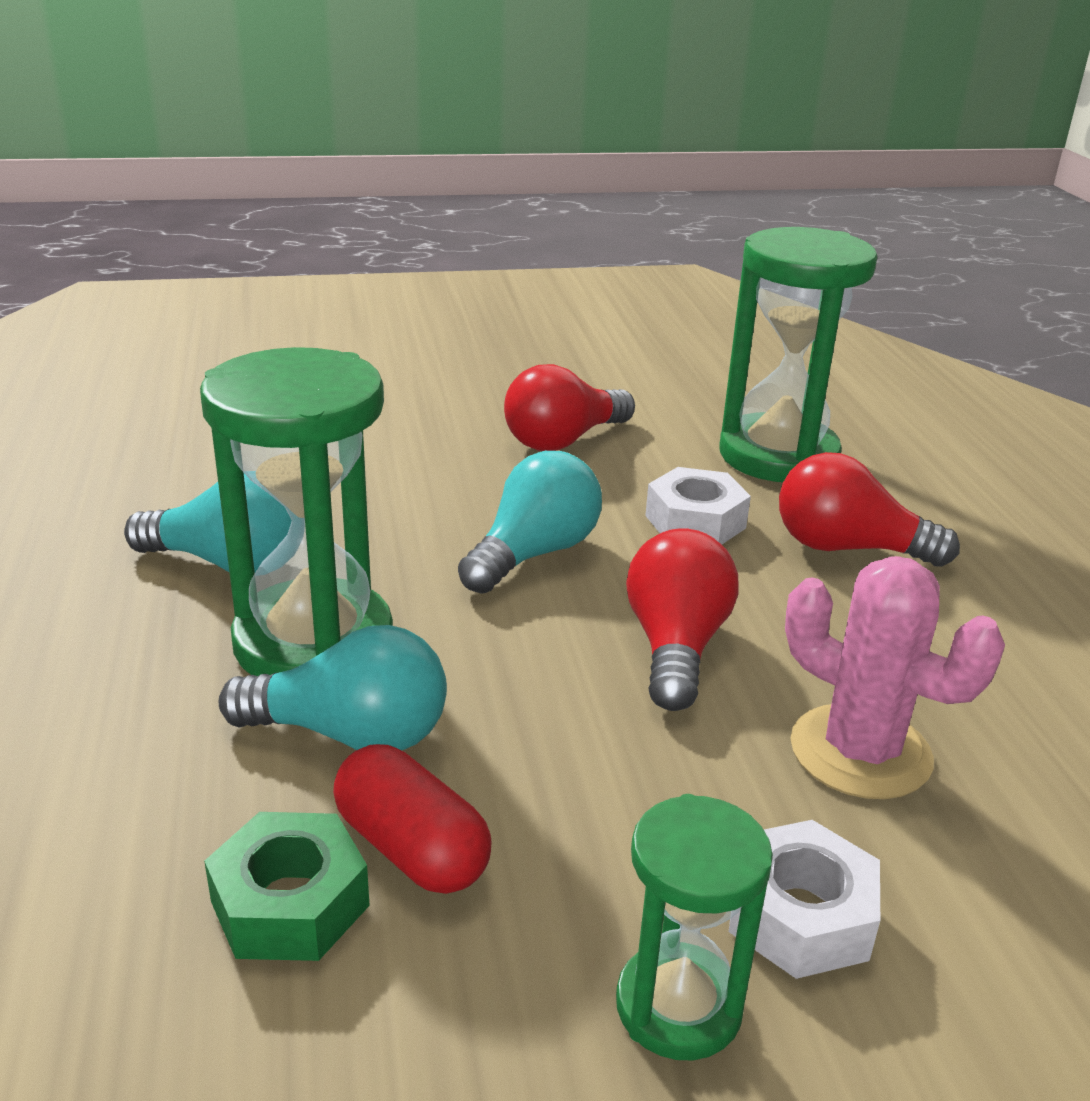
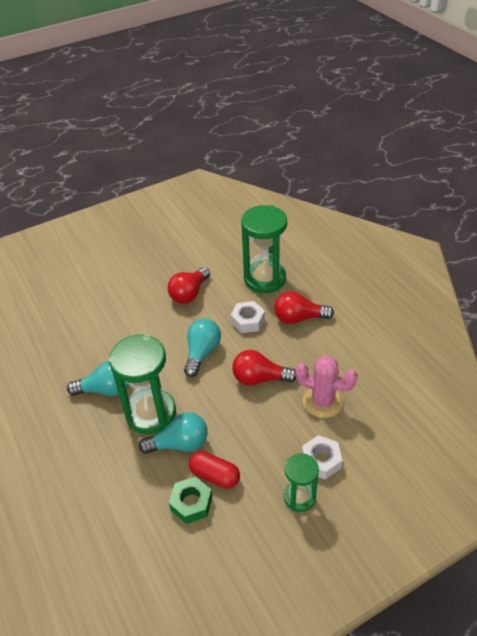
camera: 15 degrees left, 15 degrees up
red light bulb [626,528,738,711] -> red light bulb turned 75 degrees counterclockwise [232,350,296,386]

